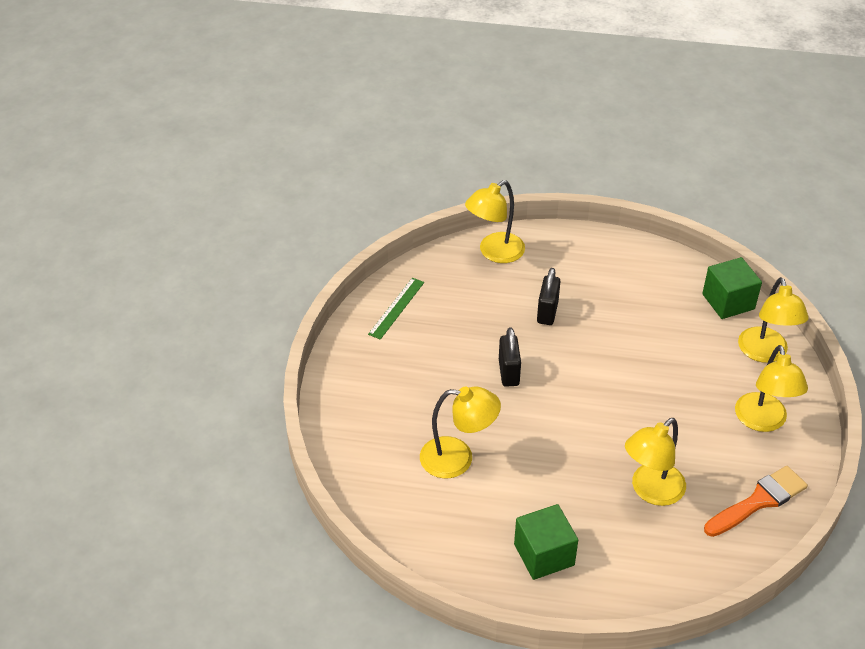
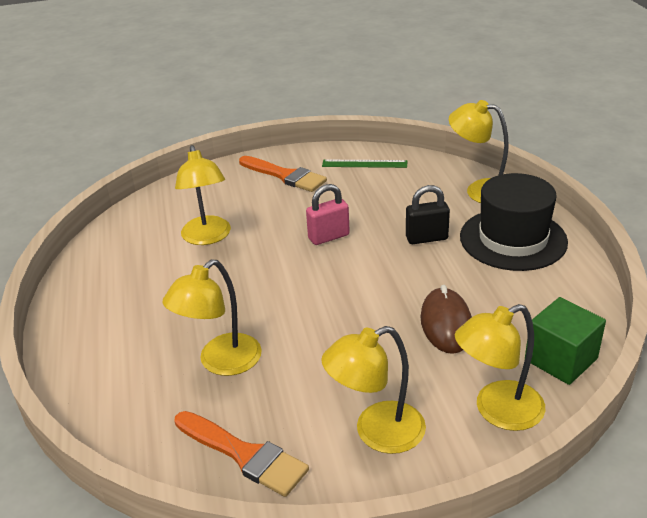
camera: 70 degrees right, 10 degrees down
black padlock [499,327,521,387] -> pink padlock [306,184,350,245]
green cube [514,504,578,580] -> none
yellow lamp [625,418,686,506] -> yellow lamp turned 75 degrees counterclockwise [162,259,262,376]
none -> orange brush [239,156,327,192]
none -> brown mouse [421,285,472,354]
none -> black hat [460,173,568,271]

